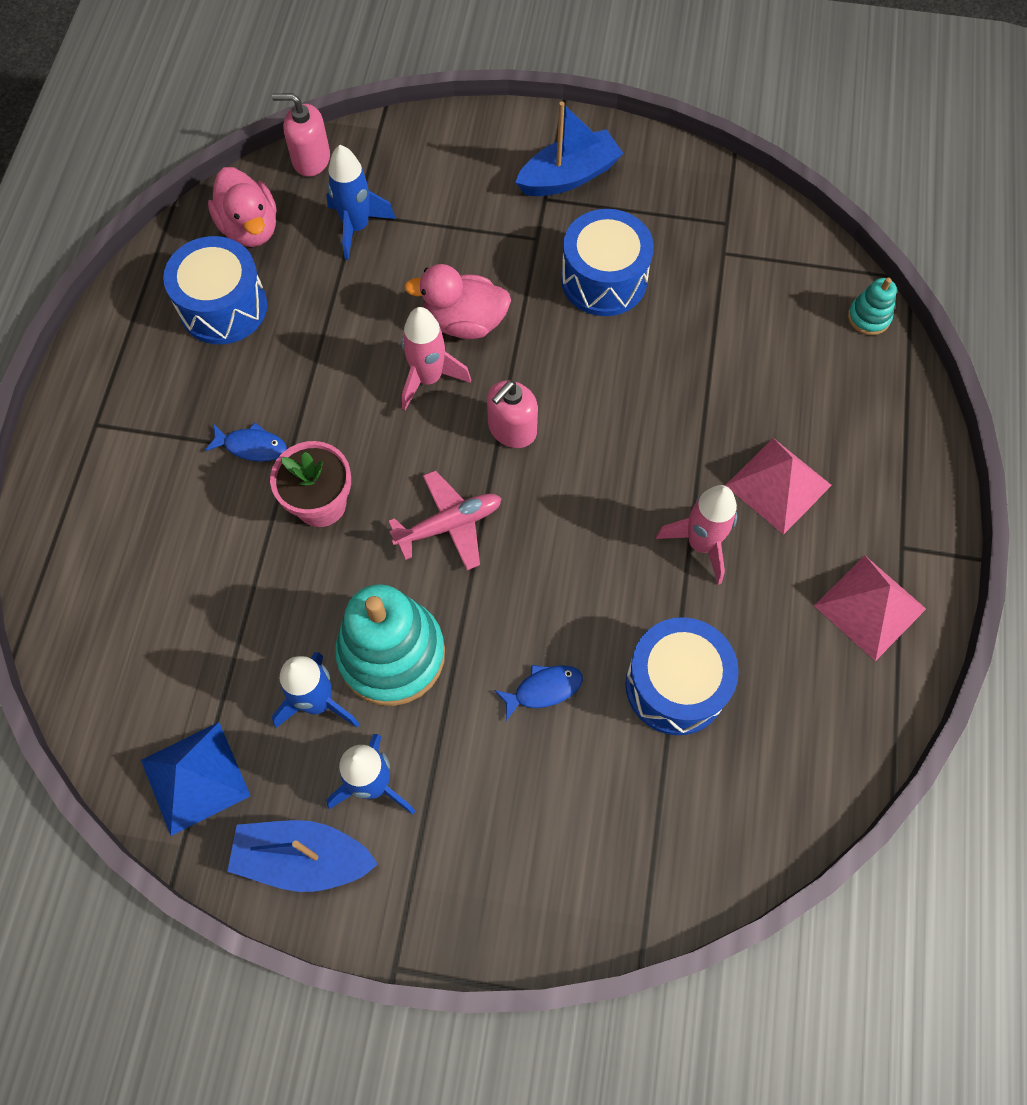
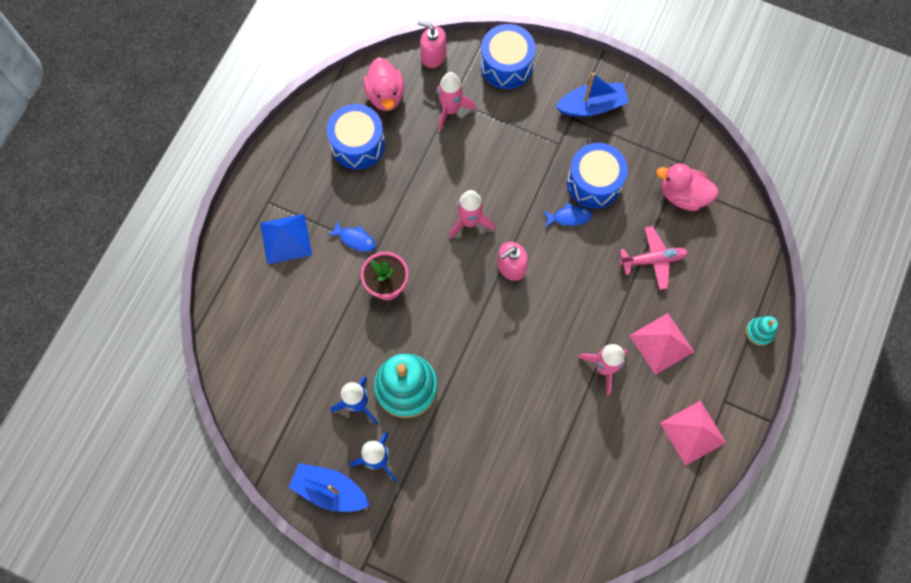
camera: 15 degrees right, 5 degrees up
blue pyramid [141,722,250,836] -> blue pyramid moved to [260,214,312,264]
blue rocket [326,145,396,260] -> pink rocket [436,72,476,131]
pink plane [388,470,502,570] -> pink plane moved to [620,226,688,290]
pink duck [404,264,511,339] -> pink duck moved to [656,163,719,211]
blue fish [494,665,583,721] -> blue fish moved to [543,203,592,227]
blue drum [625,617,739,735] -> blue drum moved to [480,24,536,89]
turquoise stacking toy [848,278,897,335] -> turquoise stacking toy moved to [746,316,778,346]

